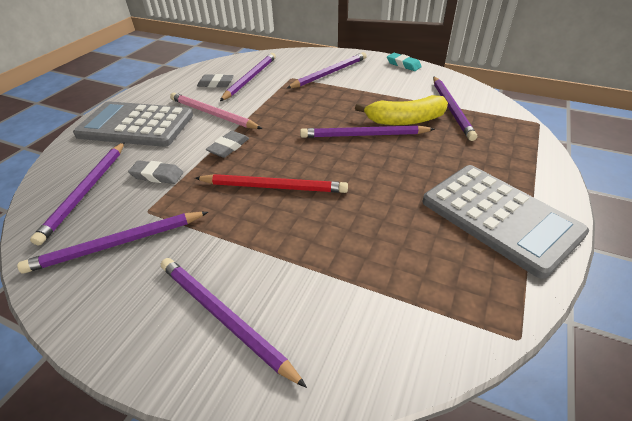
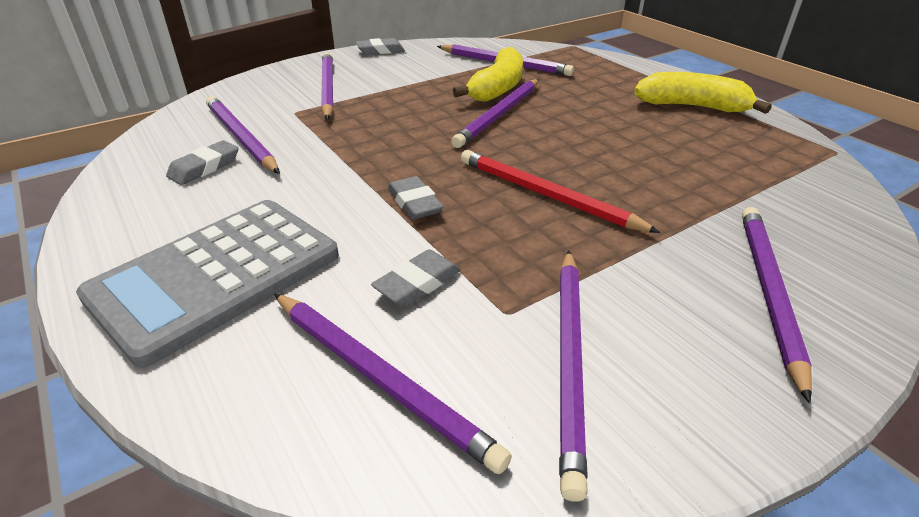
camera: 60 degrees left, 5 degrees down
purple pencil [161,258,307,388] -> purple pencil turned 120 degrees clockwise [742,207,812,403]
pink pencil [170,93,262,129] -> none
red pencil [195,174,348,193] -> red pencil turned 90 degrees counterclockwise [461,150,660,233]
turquoise eraser [387,53,422,71] -> grey eraser [356,38,405,55]
grey calculator [423,165,589,279] -> yellow banana [634,72,772,114]

